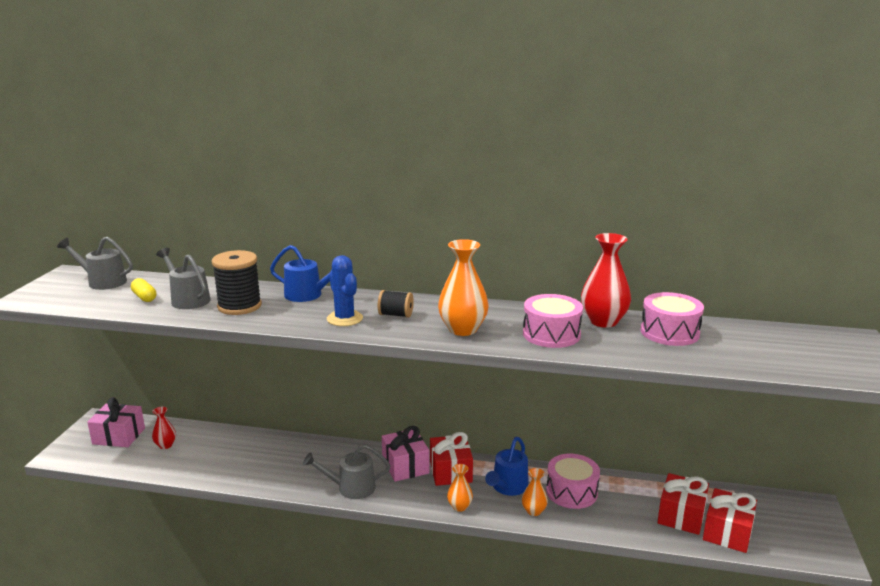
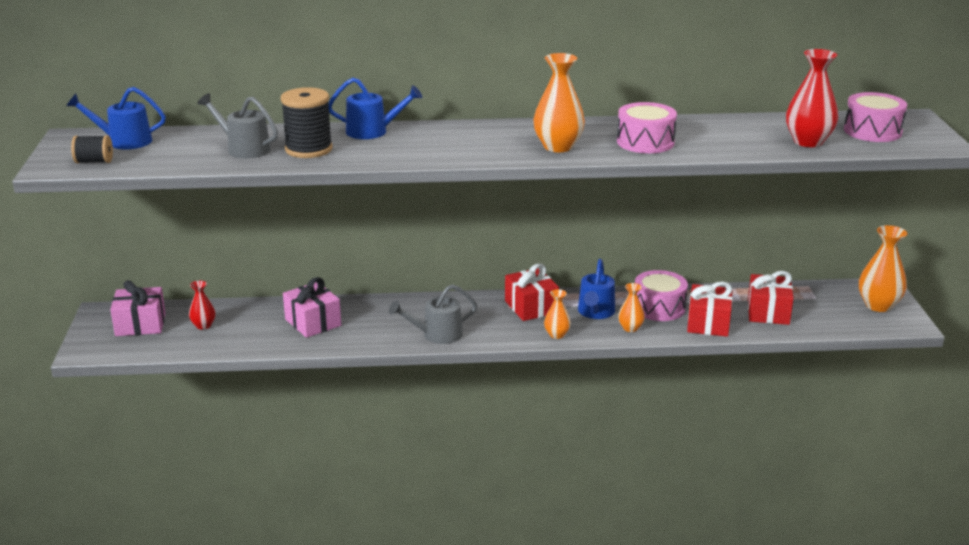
camera: 15 degrees left, 5 degrees up
grey watering can [57,237,133,290] -> blue watering can [66,87,166,149]
yellow capsule [131,278,156,302] -> none
blue cactus [327,255,363,326] -> none
black spool [378,290,414,318] -> black spool moved to [71,135,113,163]
pink gift [382,426,429,482] -> pink gift moved to [283,277,341,338]
red vase [581,233,631,328] -> red vase moved to [786,49,838,147]
pink drum [641,292,704,346] -> pink drum moved to [844,92,907,142]
red gift [703,488,757,553] -> red gift moved to [687,281,733,337]
none -> orange vase [859,225,907,312]

